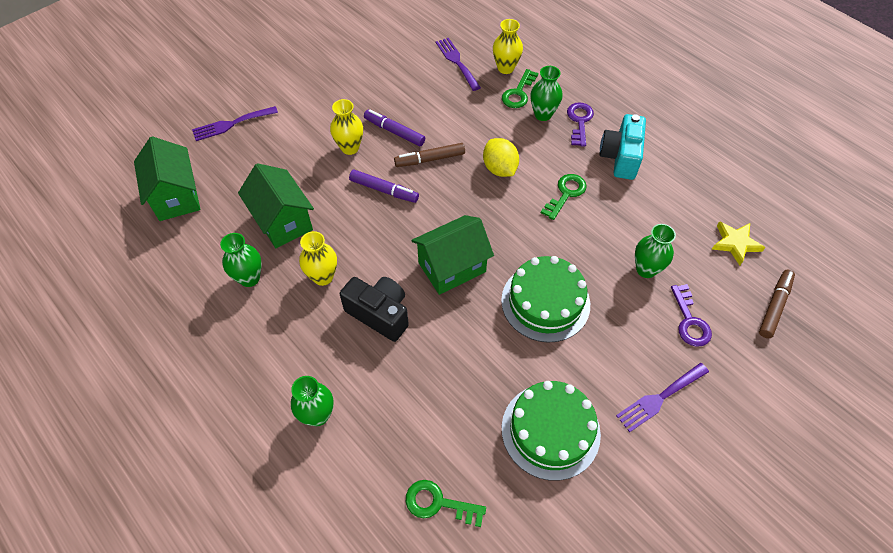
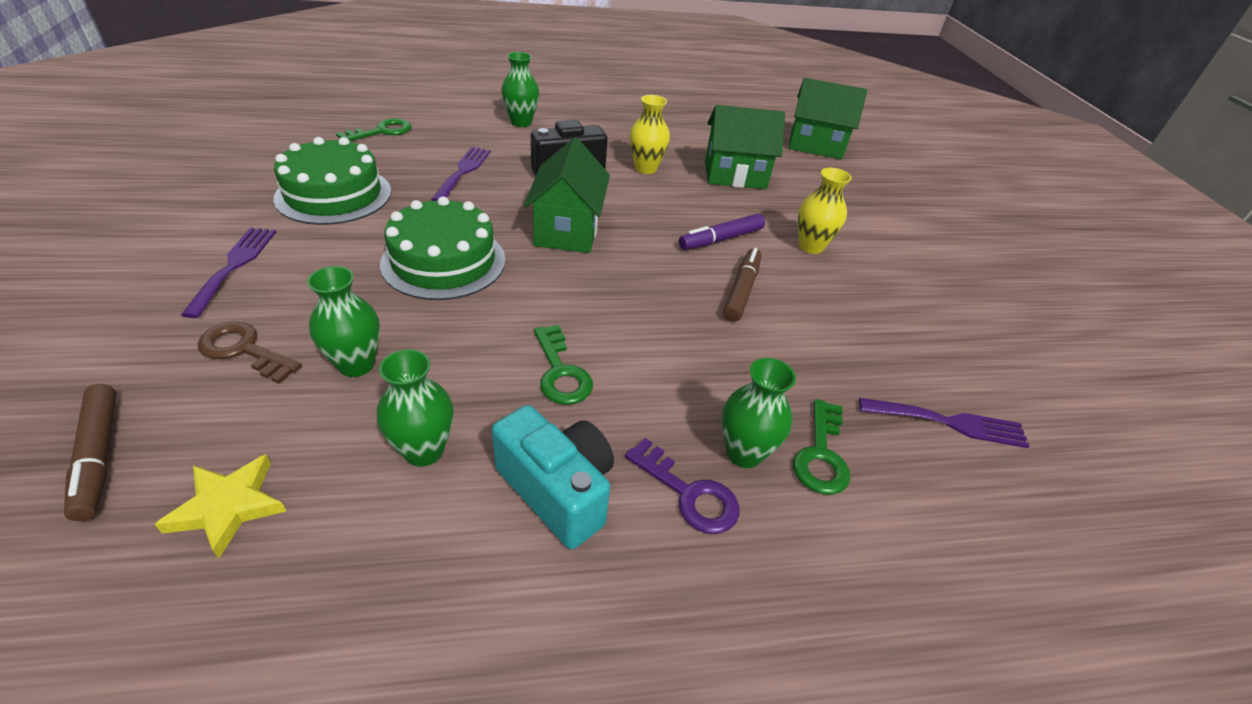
camera: 120 degrees right, 15 degrees down
purple fork [192,106,278,141] -> purple fork moved to [431,147,491,201]
green vase [220,233,262,287] -> green vase moved to [377,349,454,466]
purple marker [364,110,425,146] -> none
yellow lemon [483,138,519,177] -> none
yellow vase [493,19,523,74] -> none
green key [502,69,538,108] -> green key turned 135 degrees counterclockwise [793,399,850,495]
purple key [671,284,712,347] -> brown key [198,322,302,383]

